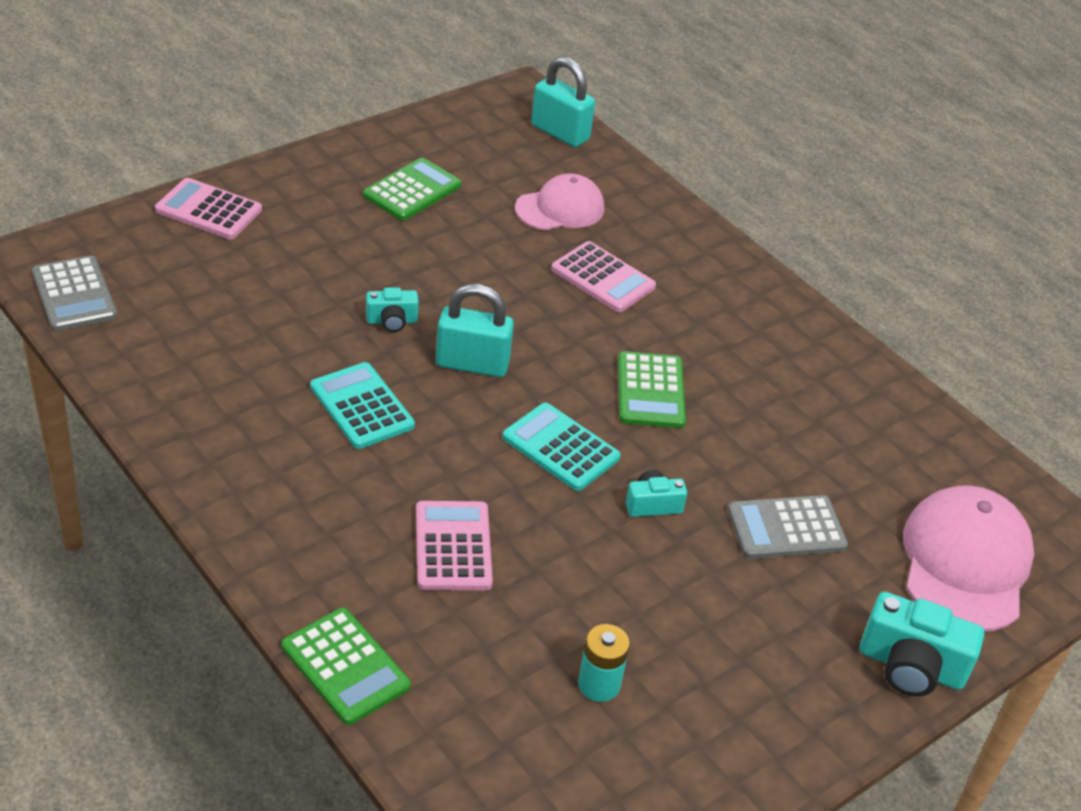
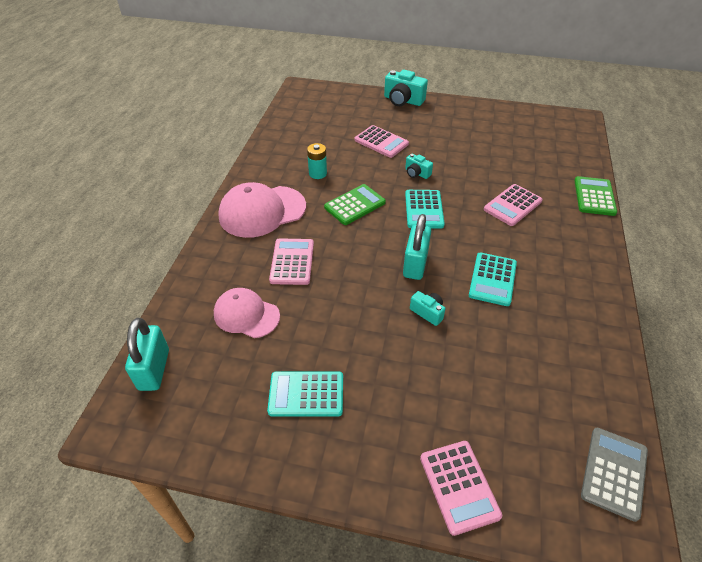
camera: 125 degrees left, 5 degrees up
green calculator [363,158,462,221] -> turquoise calculator [267,371,343,417]
turquoise padlock [436,284,514,377] -> turquoise padlock turned 45 degrees clockwise [403,214,431,280]
turquoise battery [578,624,630,702] -> turquoise battery moved to [307,143,327,179]
grey calculator [728,495,848,559] -> pink calculator [355,125,409,158]
turquoise camera [860,592,984,697] -> turquoise camera turned 135 degrees clockwise [384,70,428,106]
pink cap [903,485,1034,632] -> pink cap moved to [218,182,306,238]

